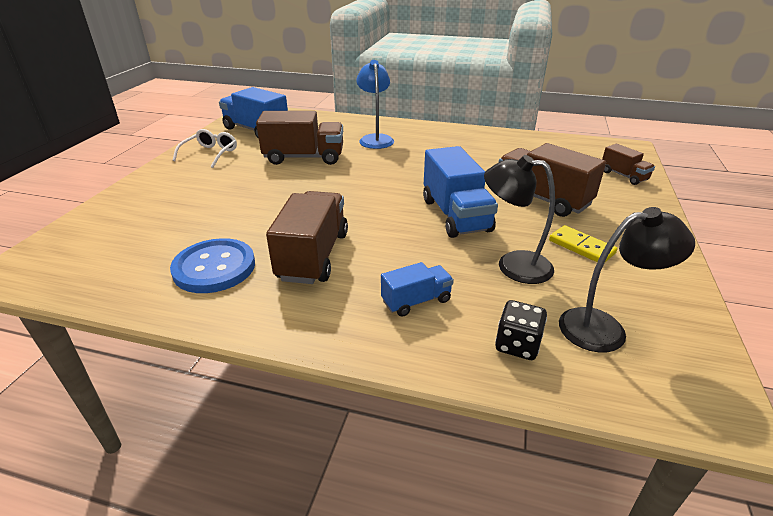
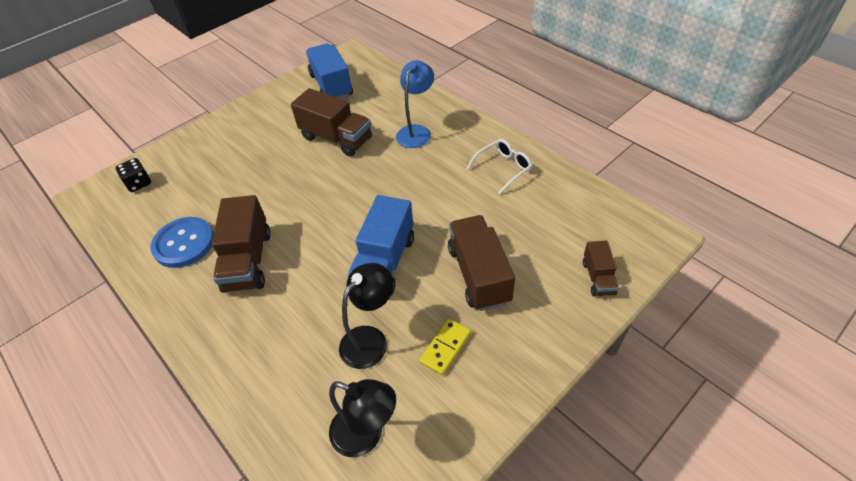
camera: 35 degrees right, 15 degrees up
white glasses [173,129,237,168] -> white glasses moved to [467,139,532,194]
brown truck [266,191,348,284] -> brown truck turned 135 degrees clockwise [212,195,271,293]
blue truck [381,262,454,317] -> none
black lamp [484,155,555,284] -> black lamp turned 75 degrees clockwise [339,263,393,369]
black dice [495,300,547,360] -> black dice moved to [116,158,151,192]
yellow domino [549,225,617,262] -> yellow domino turned 45 degrees clockwise [419,318,471,375]

